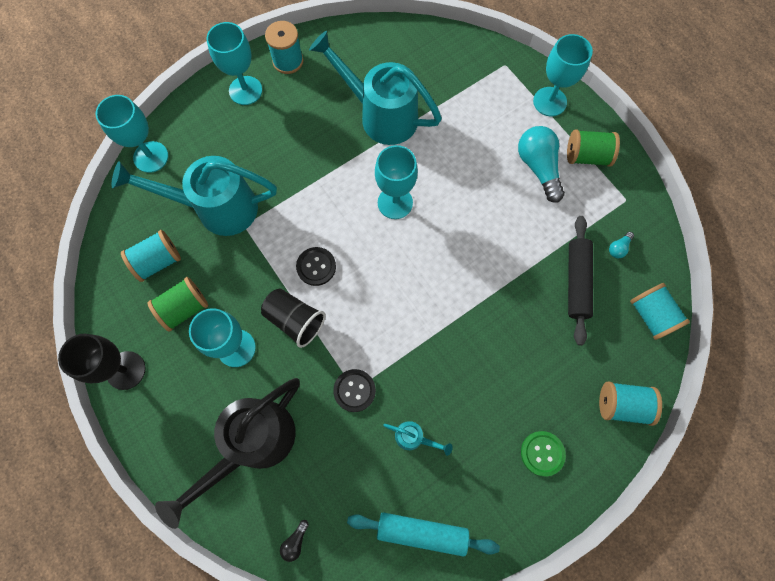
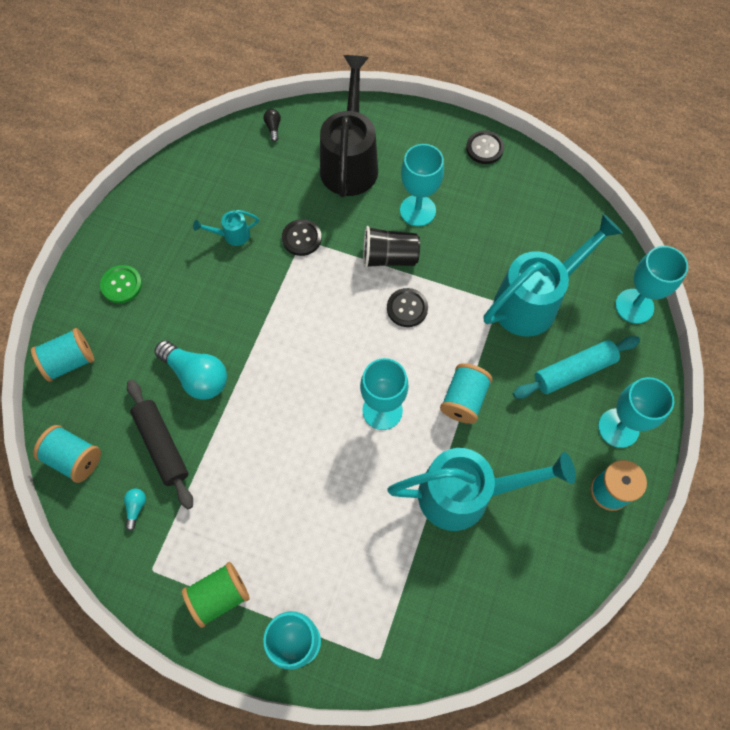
camera: 145 degrees right, 5 degrees down
black goblet [58,334,145,390] -> black button [466,130,504,164]
turquoise spool [121,230,181,282] -> turquoise spool moved to [440,363,493,424]
green spool [147,277,208,331] -> none
turquoise rolling pin [347,512,500,557] -> turquoise rolling pin moved to [513,336,640,399]
turquoise light bulb [518,126,565,203] -> turquoise light bulb moved to [154,340,227,400]

